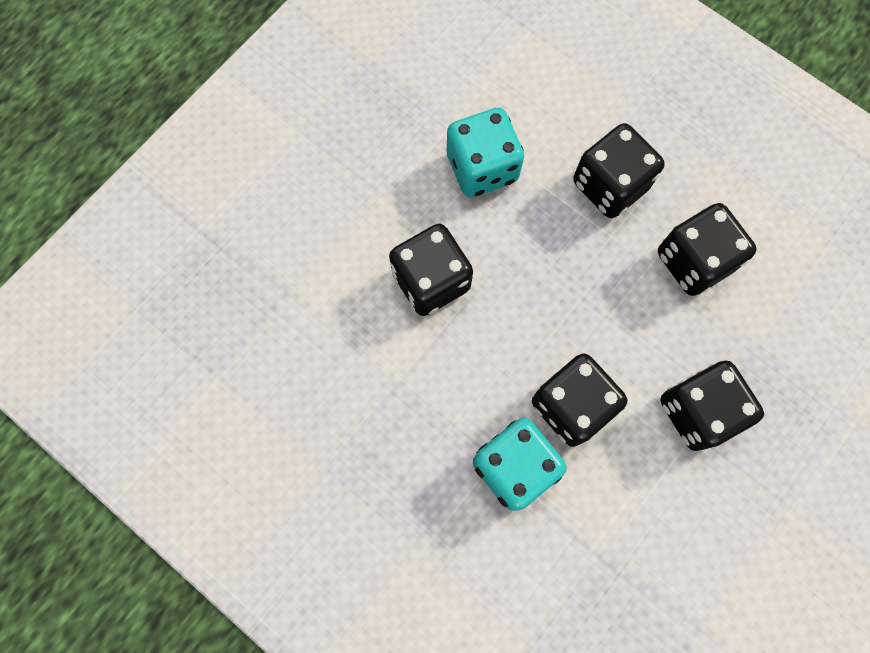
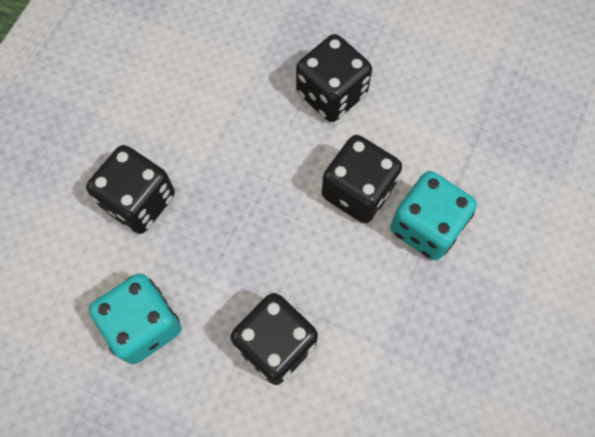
camera: 105 degrees left, 5 degrees down
black dice [658,203,757,296] -> none

